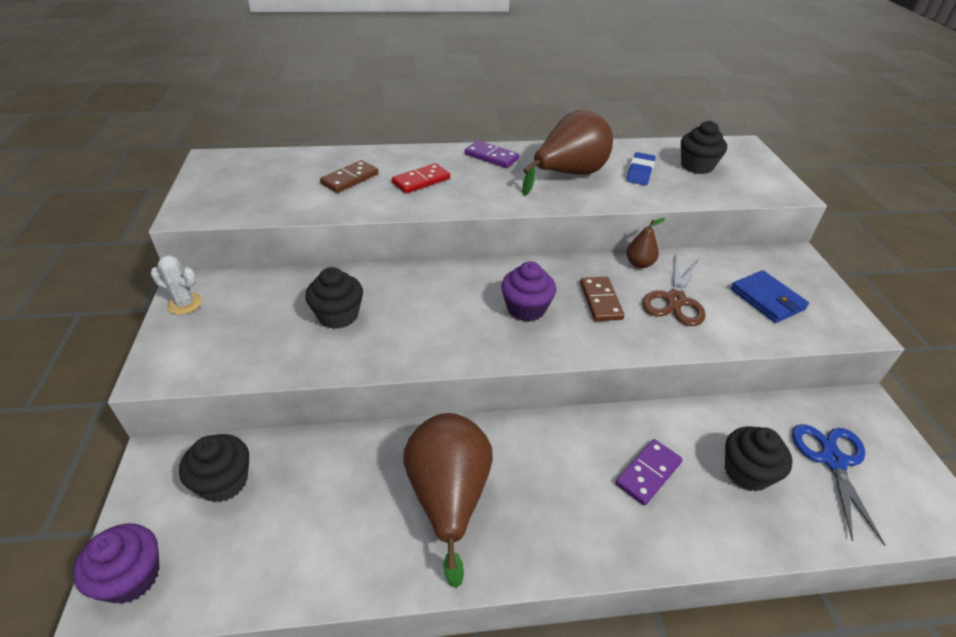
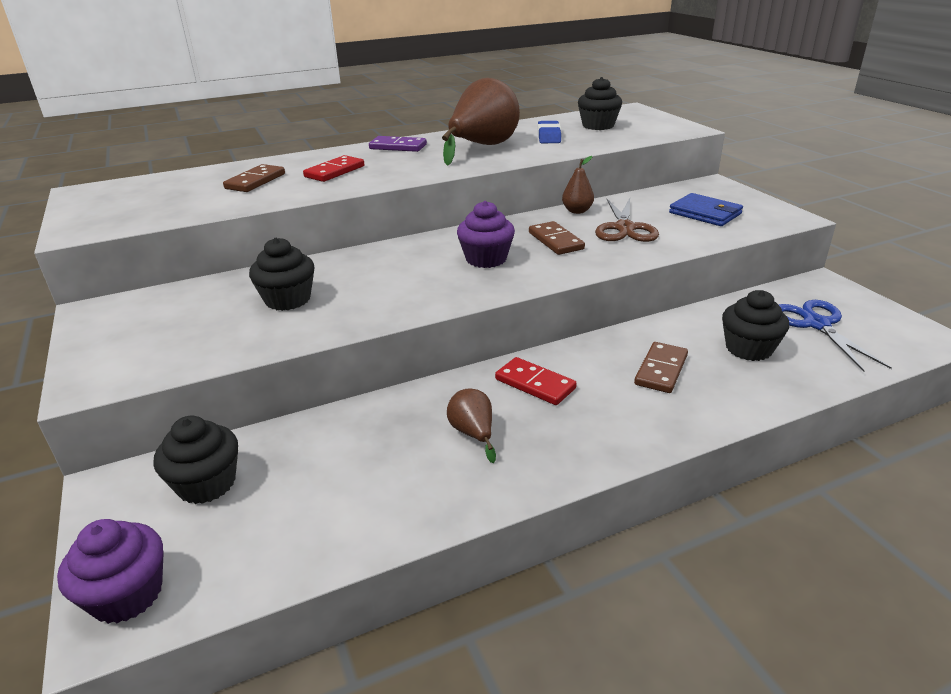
camera: 15 degrees left, 10 degrees down
white cactus [151,255,202,315] -> none
brown pear [404,413,493,588] -> brown pear [447,388,496,463], size x0.47
purple domino [615,439,683,506] -> brown domino [634,342,688,393]
none -> red domino [495,357,577,405]

